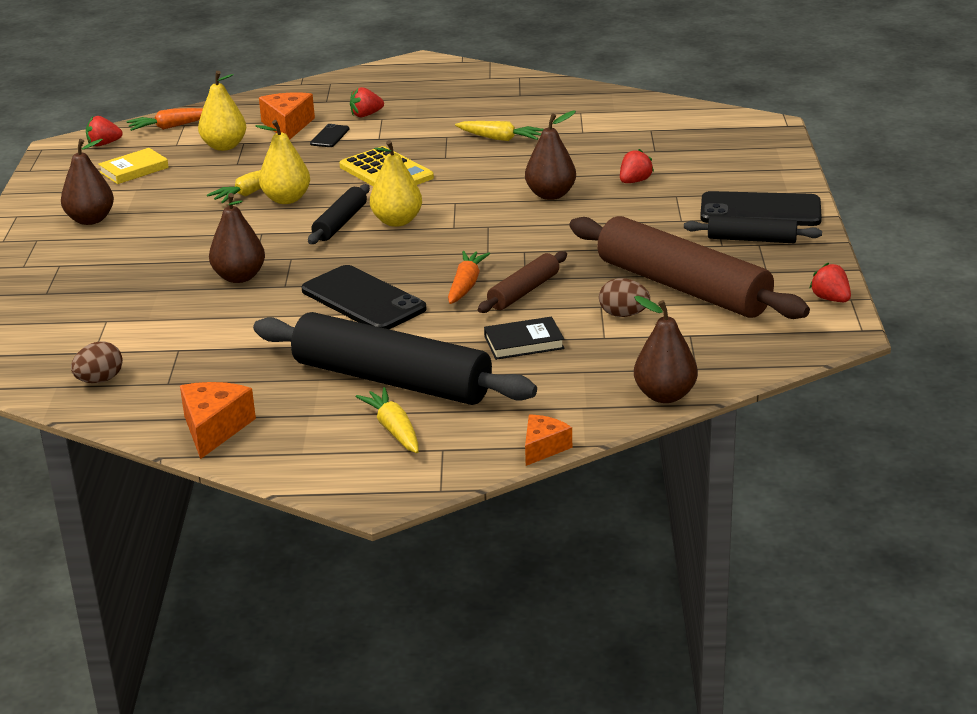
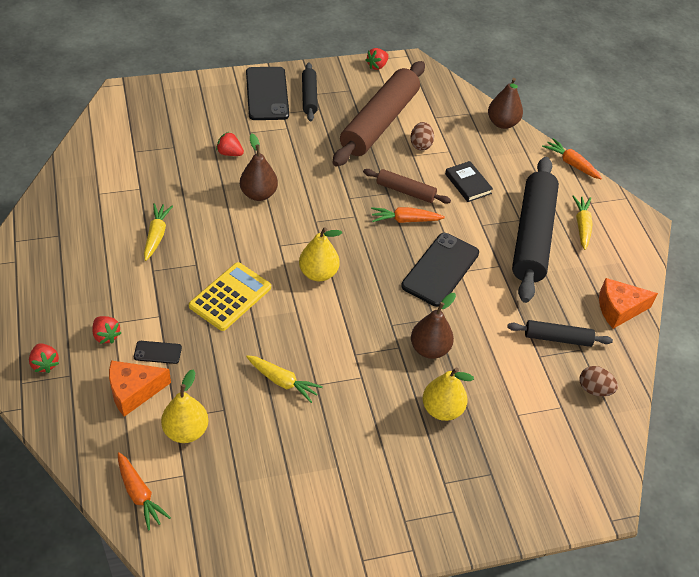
camera: 110 degrees left, 20 degrees up
brown pear [61,139,114,225] -> none
red strawberry [86,116,123,146] -> red strawberry moved to [29,343,59,373]
yellow book [98,148,169,184] -> none
yellow pear [255,120,310,204] -> yellow pear moved to [422,367,474,421]
black rolling pin [308,184,370,244] -> black rolling pin moved to [507,320,613,347]
yellow carrot [356,387,419,453] -> yellow carrot turned 135 degrees clockwise [572,195,593,250]
orange cheese [525,414,572,466] -> orange carrot [542,138,602,179]

